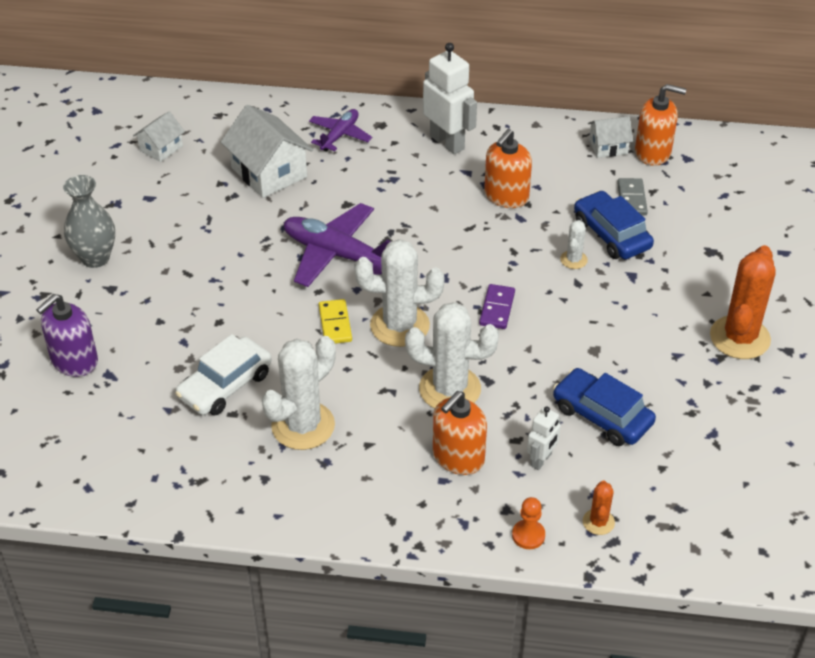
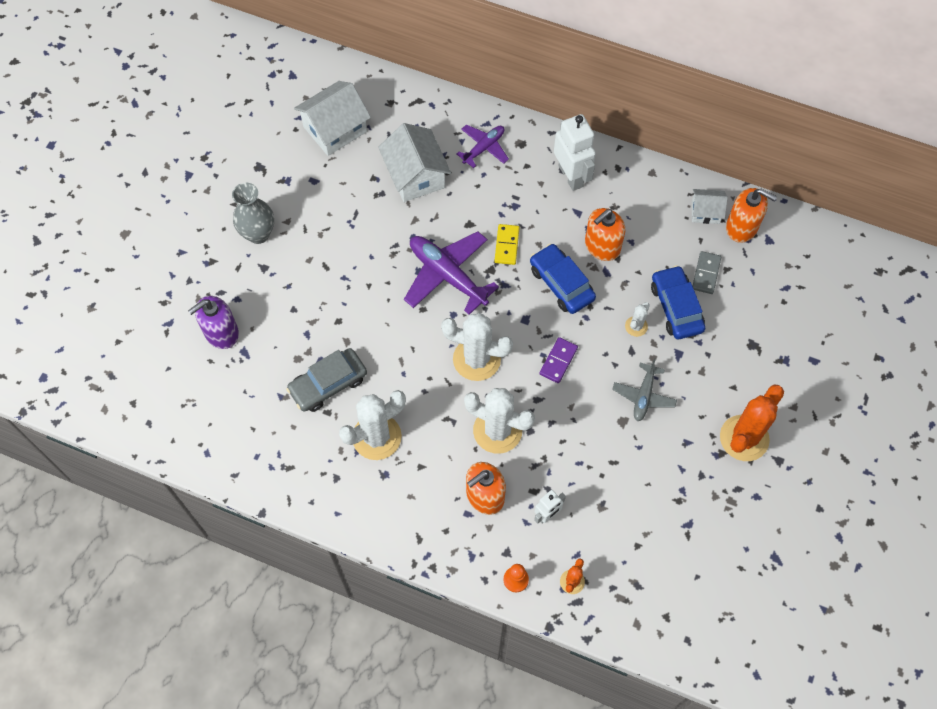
camera: 15 degrees right, 20 degrees up
white house [133,111,185,162] -> white house [294,81,371,156], size x1.78
white car [175,334,272,415] -> grey car [286,348,367,412]
yellow domino [319,299,352,344] -> yellow domino moved to [494,224,520,265]
blue car [553,368,656,446] -> blue car moved to [530,244,596,314]
none -> grey plane [612,358,677,421]

